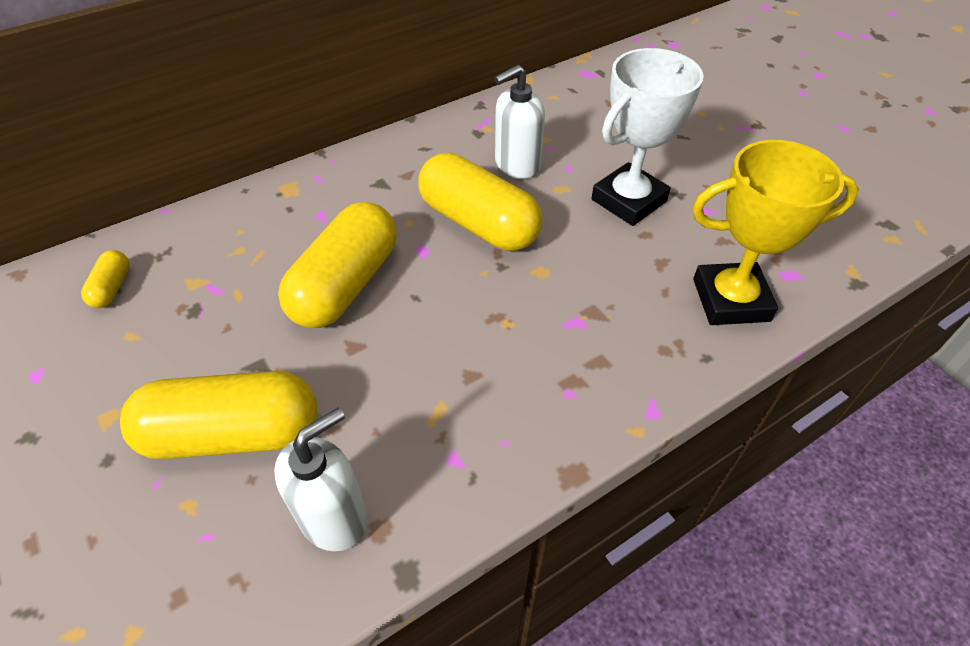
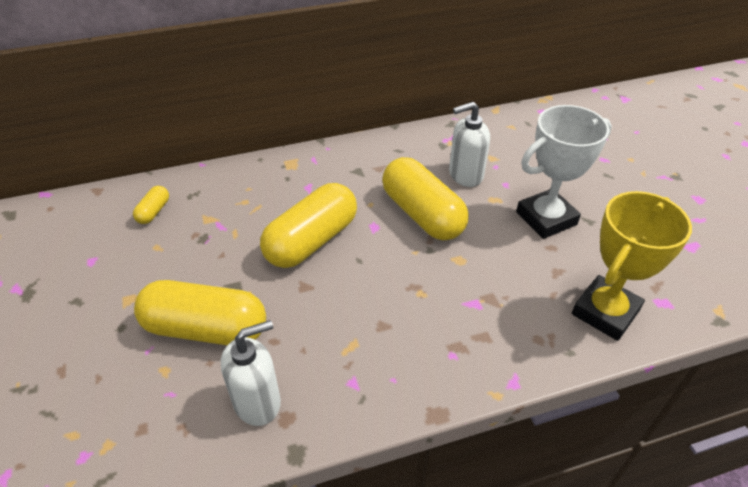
camera: 15 degrees right, 5 degrees down
yellow trophy [692,140,859,325] -> yellow trophy turned 60 degrees counterclockwise [572,191,692,341]

